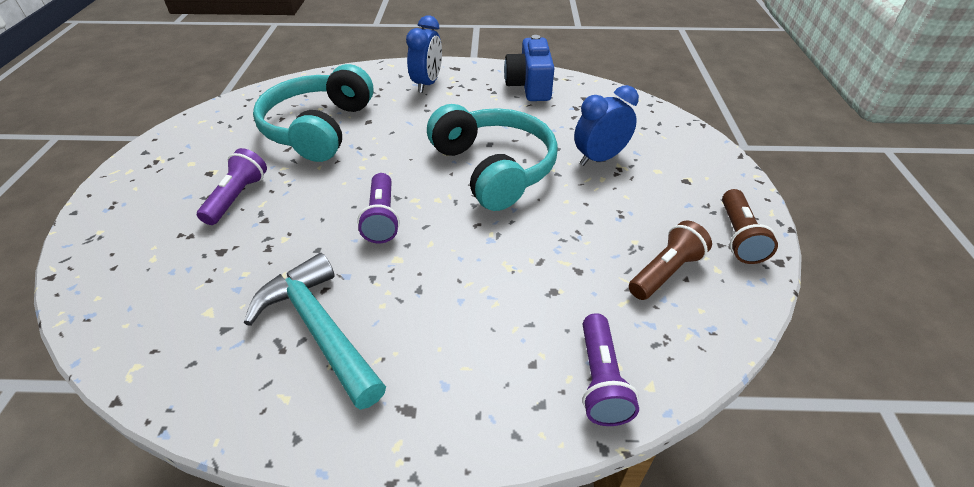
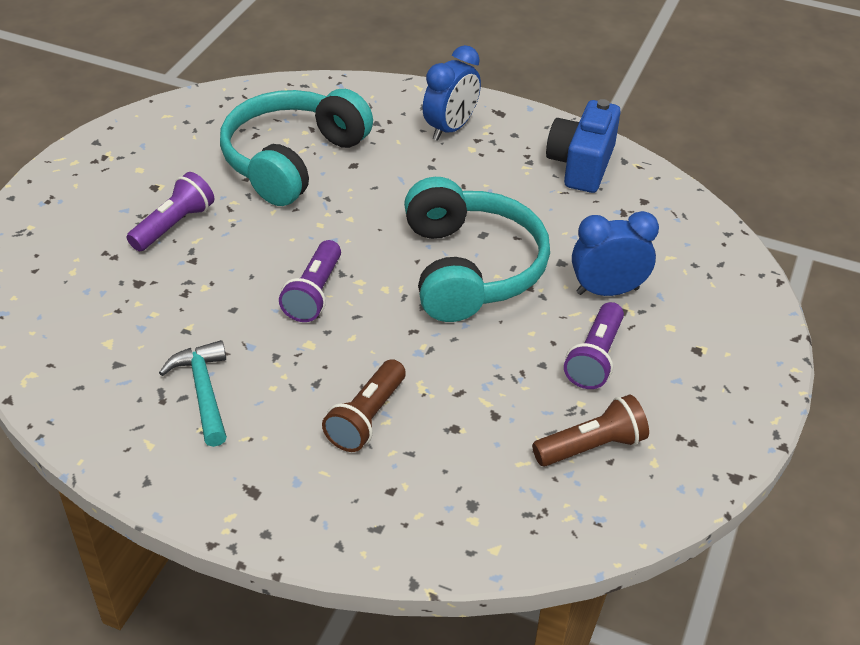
camera: 20 degrees right, 0 degrees up
turquoise hammer [244,253,386,410] -> turquoise hammer [159,340,227,447], size x0.66
purple flashlight [582,313,639,426] -> purple flashlight moved to [564,302,624,389]
brown flashlight [722,189,778,264] -> brown flashlight moved to [322,359,406,452]

